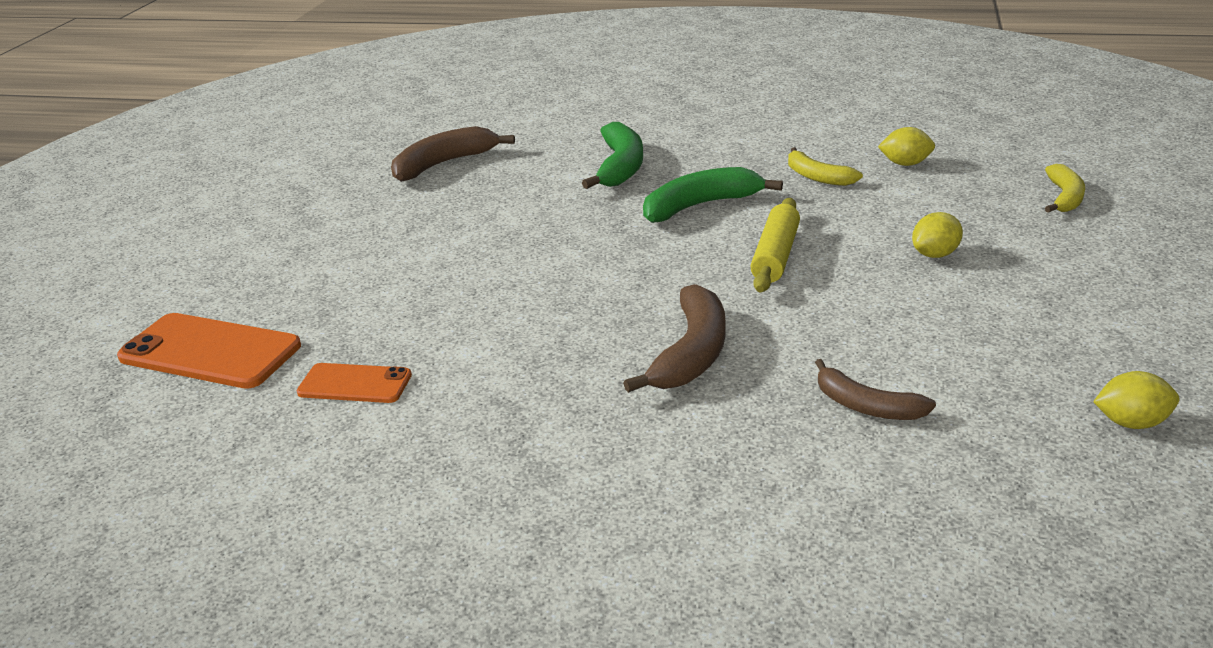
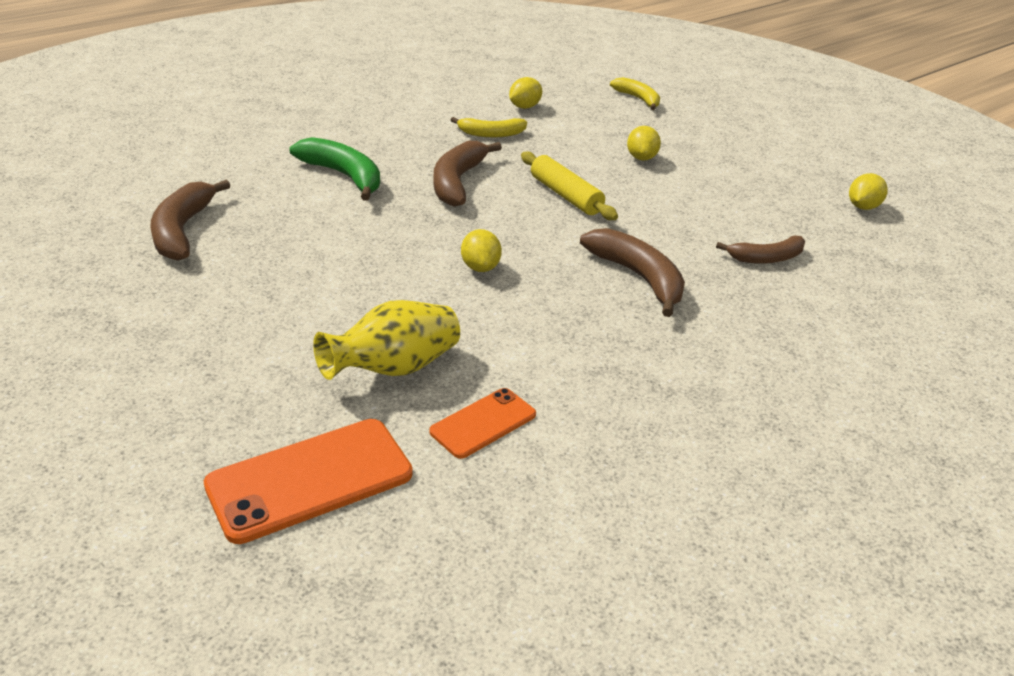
camera: 55 degrees left, 5 degrees up
green banana [643,167,783,223] -> brown banana [434,141,502,207]
none -> yellow vase [313,300,460,380]
none -> yellow lemon [461,229,502,272]

